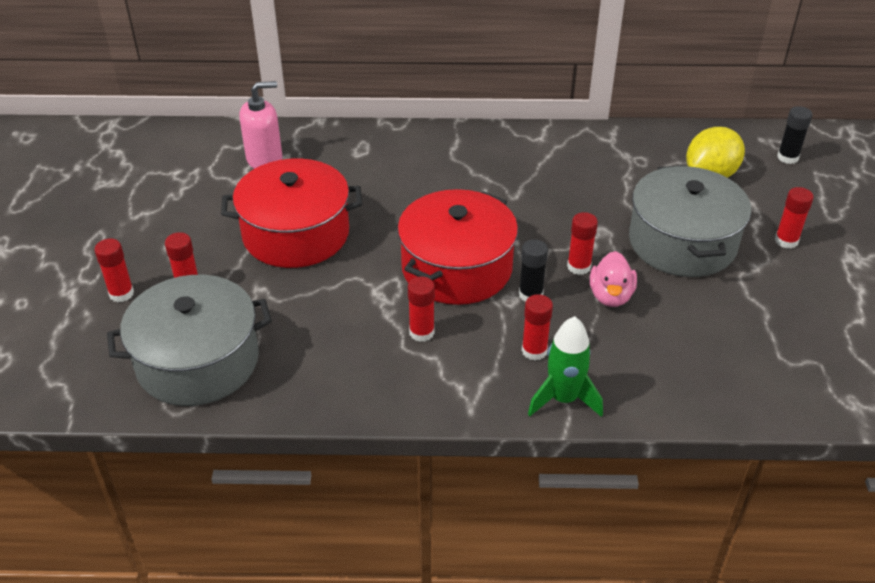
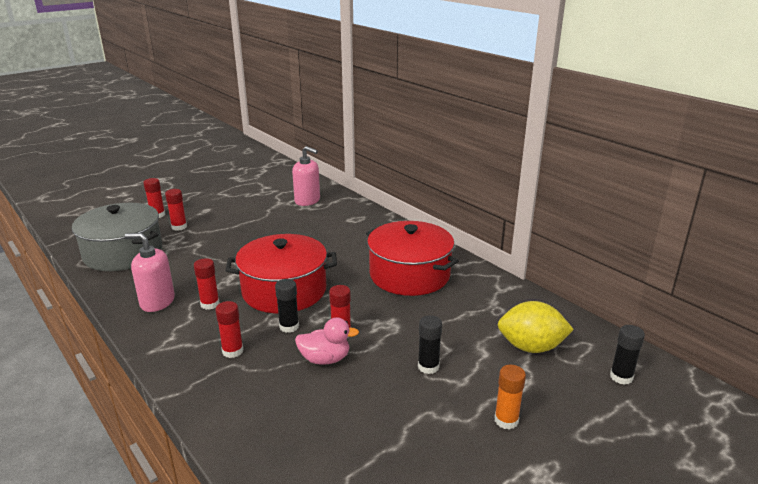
camera: 50 degrees right, 15 degrees down
red pot [221,159,362,268] -> red pot moved to [366,221,459,296]
green rocket [528,316,603,417] -> none
pink duck [590,251,637,307] -> pink duck turned 150 degrees counterclockwise [295,317,359,365]
grey pot [629,165,751,277] -> black glue stick [418,315,442,374]
red glue stick [775,187,814,249] -> orange glue stick [494,365,526,430]
none -> pink soap dispenser [125,233,175,312]

